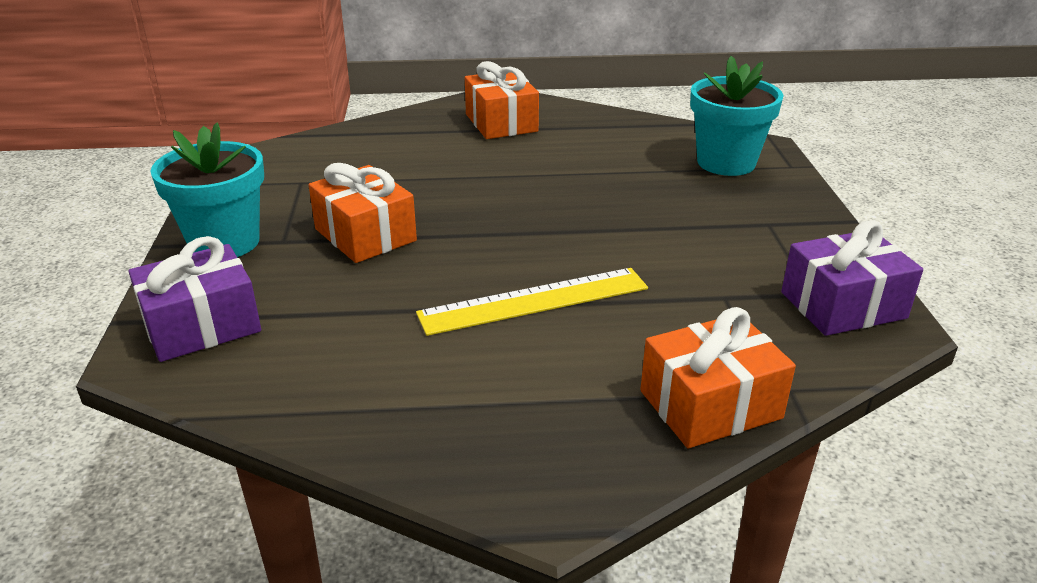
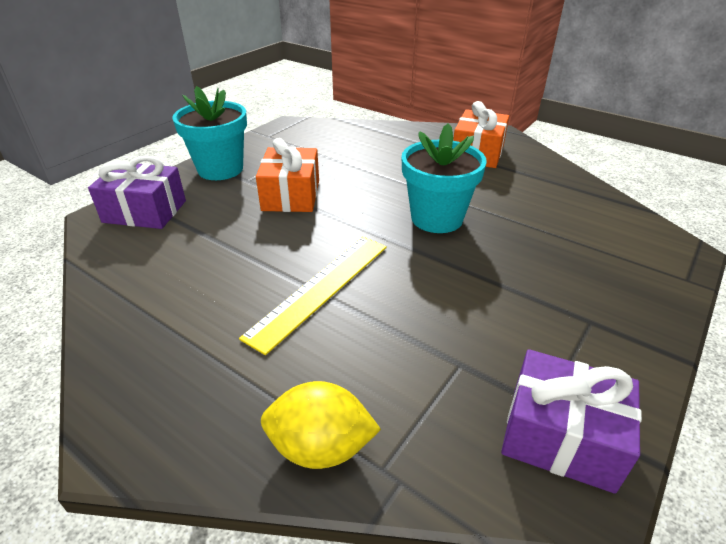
camera: 40 degrees right, 5 degrees up
yellow ruler [416,268,648,336] -> yellow ruler turned 75 degrees counterclockwise [239,237,387,355]
orange gift [640,307,796,448] -> yellow lemon [261,381,381,469]
turquoise flower pot [690,56,784,176] -> turquoise flower pot moved to [401,123,487,233]

